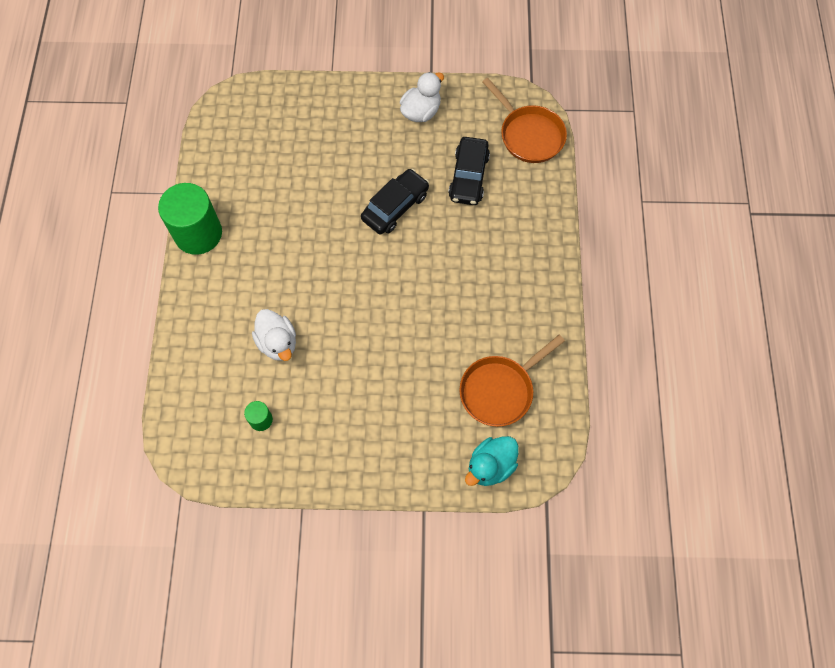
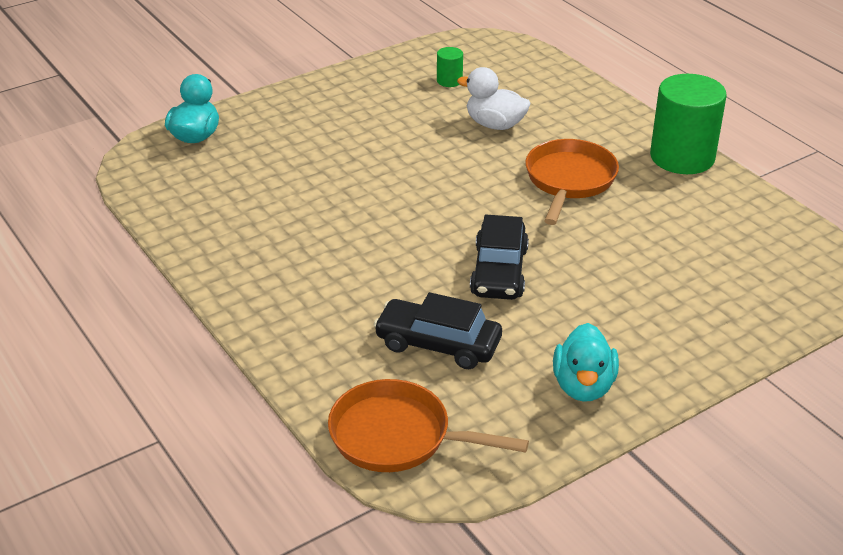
camera: 145 degrees right, 30 degrees down
white duck [400,72,444,122] -> turquoise duck [553,323,619,402]
black car [448,137,490,205] -> black car turned 45 degrees counterclockwise [374,292,502,369]
orange pan [459,335,565,427] -> orange pan moved to [525,139,619,225]

